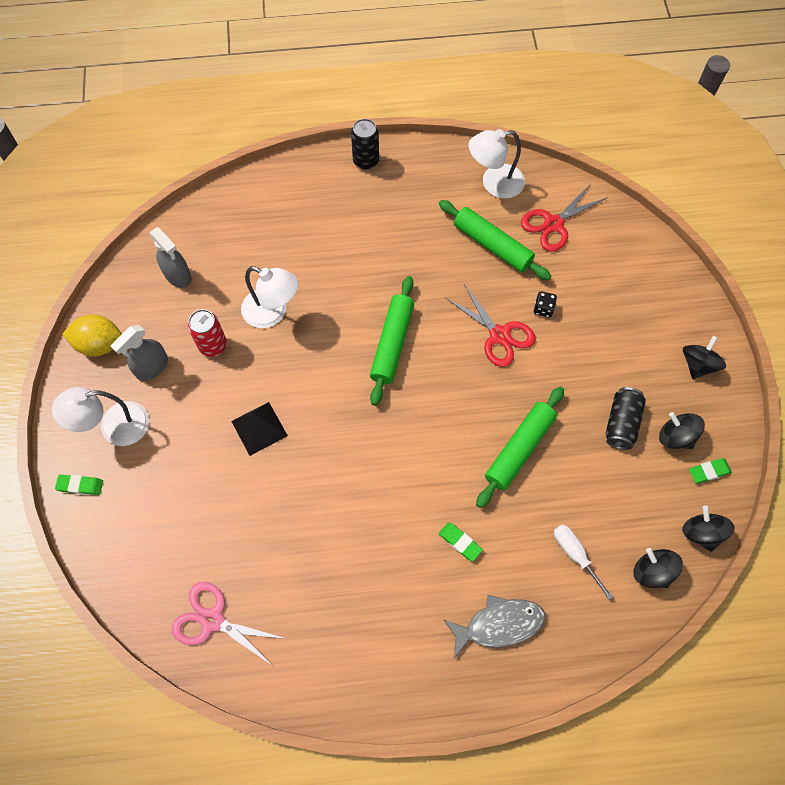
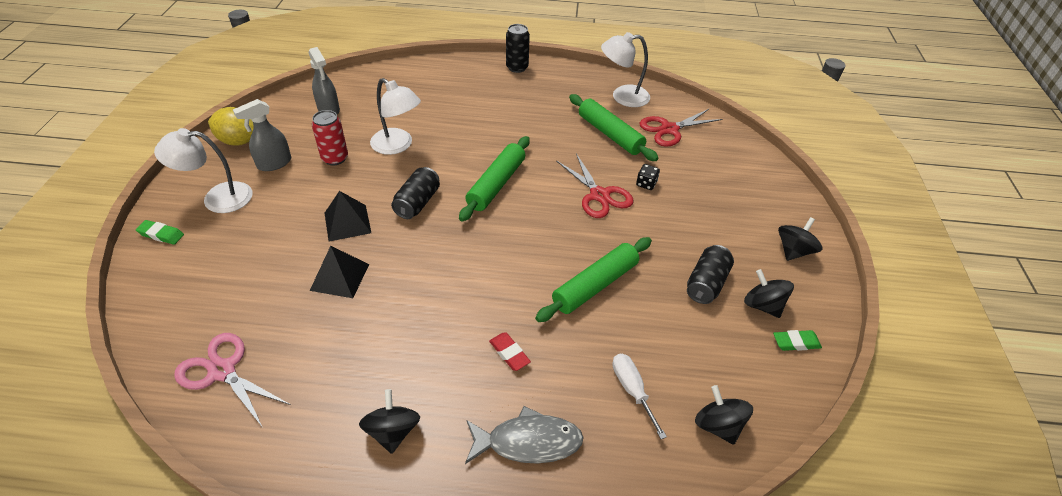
camera: 10 degrees right, 20 degrees down
green eraser [439,522,483,561] -> red eraser [489,332,531,371]
black spinning top [682,505,735,552] -> black spinning top moved to [359,389,420,454]
none -> black pyramid [310,246,369,298]
none -> black can [391,167,440,219]

